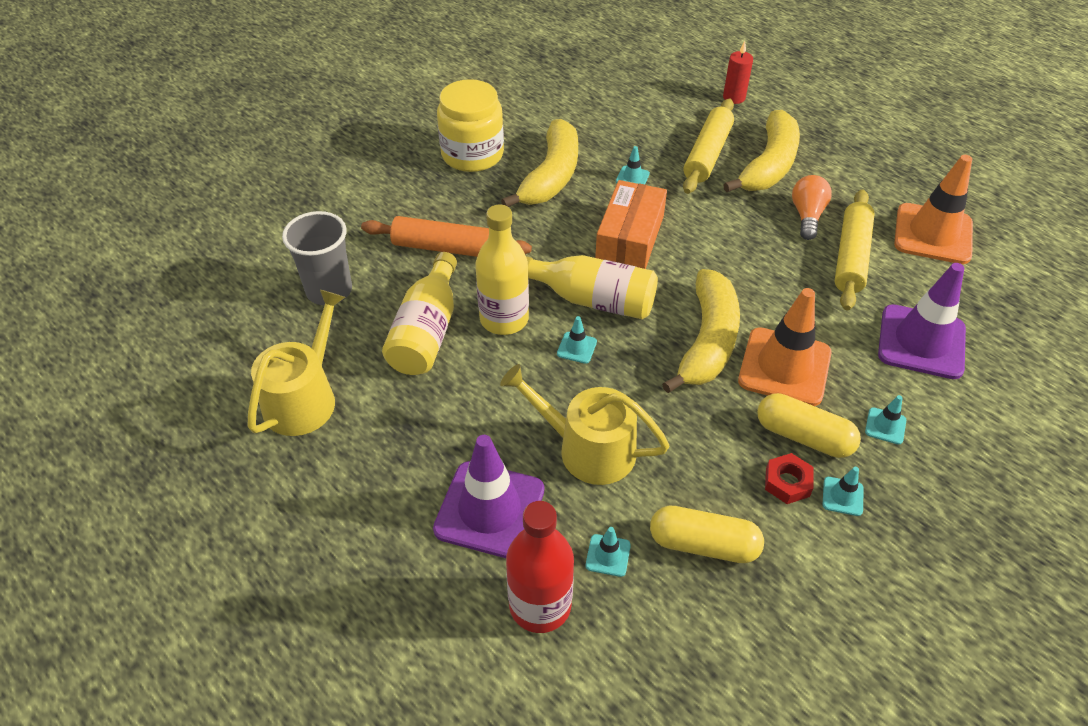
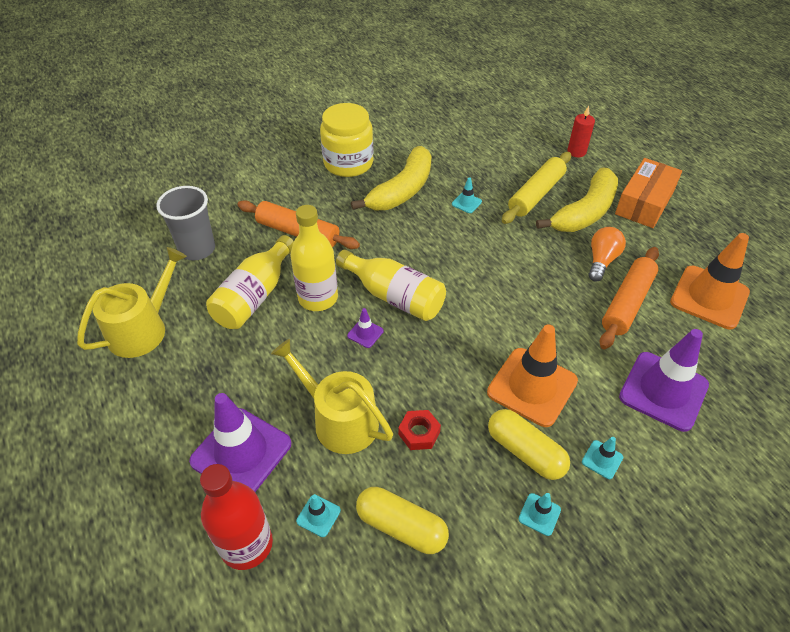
camera: 15 degrees right, 0 degrees up
turquoise traffic cone [557,316,597,364] -> purple traffic cone [347,308,384,348]
orange box [595,180,667,269] -> orange box moved to [615,158,682,228]
yellow banana [662,269,740,393] -> none
red nut [765,453,814,504] -> red nut moved to [398,410,441,450]
yellow rolling pin [834,189,875,310] -> orange rolling pin [600,247,659,349]

